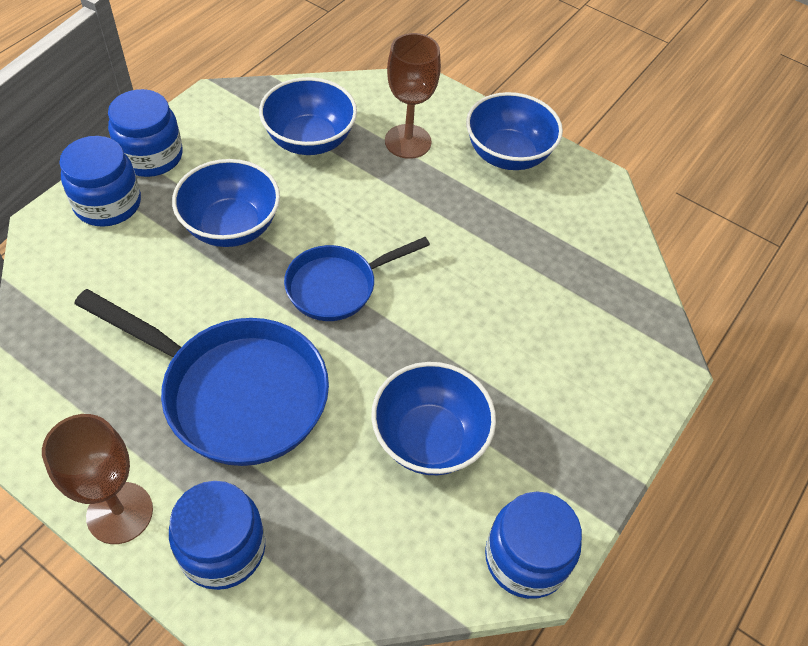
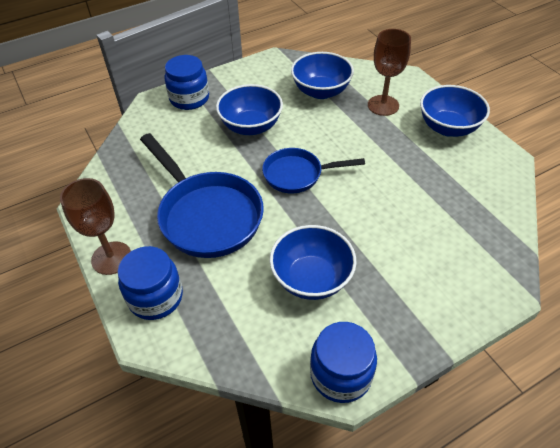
camera: 30 degrees right, 5 degrees down
blue jar [108,89,183,177] -> none

